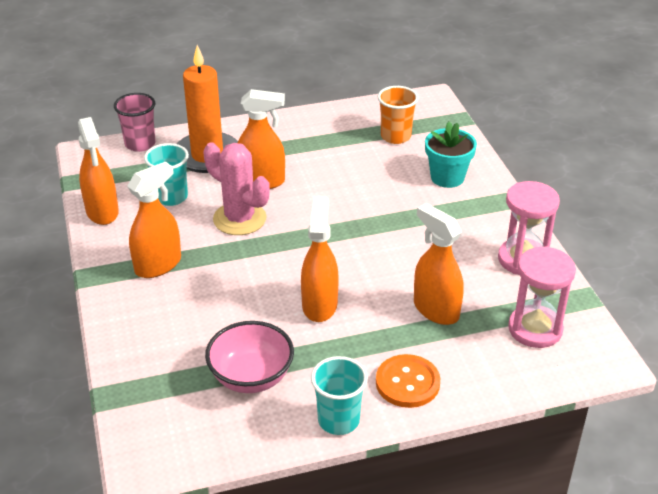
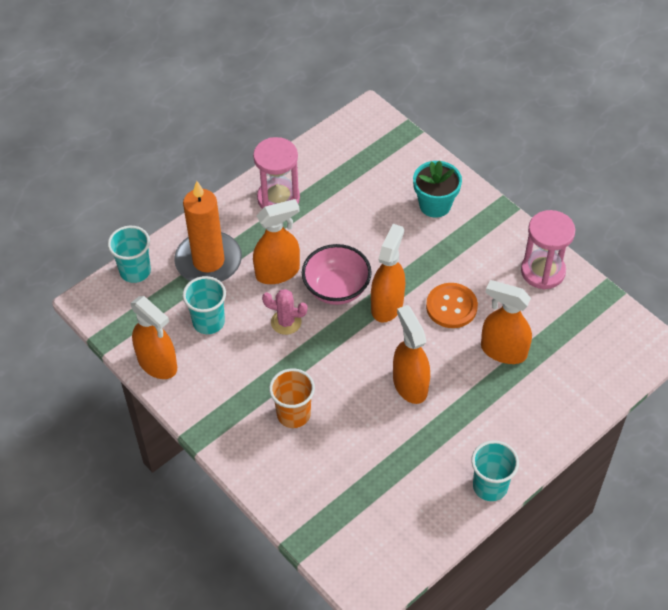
camera: 25 degrees left, 15 degrees up
pink cup [114,93,156,152] -> turquoise cup [108,226,151,283]
orange spray bottle [127,161,181,278] -> orange spray bottle moved to [371,224,405,323]
pink cactus [203,142,270,235] -> pink cactus [262,289,308,335], size x0.60
pink bowl [205,321,294,393] -> pink bowl moved to [302,244,372,305]
orange button [376,354,440,408] -> orange button moved to [426,283,478,328]
orange cup [377,86,419,144] -> orange cup moved to [269,368,315,428]
pink hourglass [508,246,576,348] -> pink hourglass moved to [253,137,300,209]

